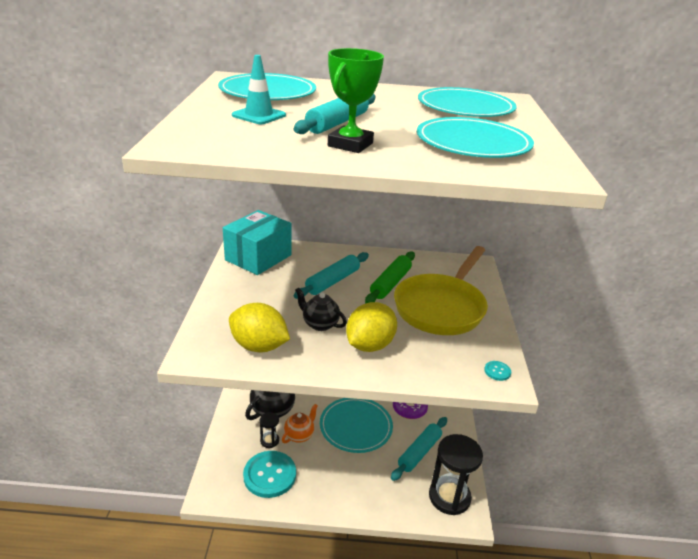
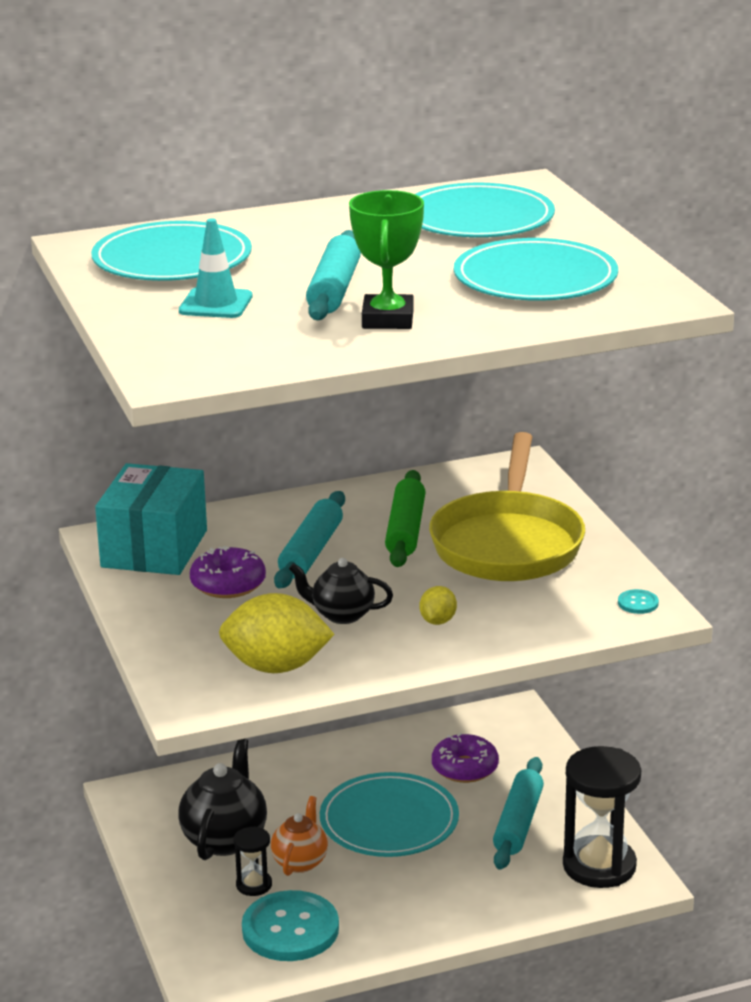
camera: 20 degrees left, 5 degrees down
yellow lemon [346,302,397,352] -> yellow lemon [420,586,457,625], size x0.48
none -> purple donut [190,546,266,598]

